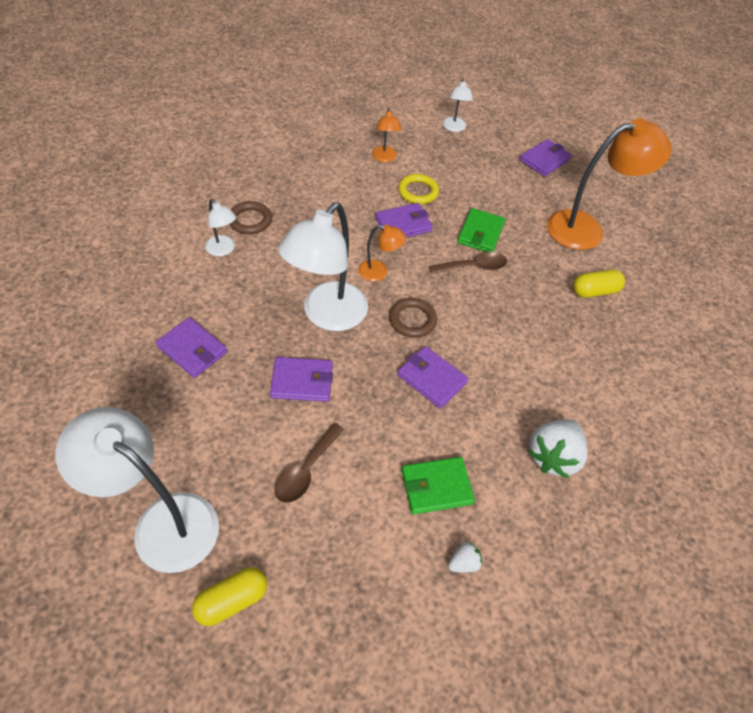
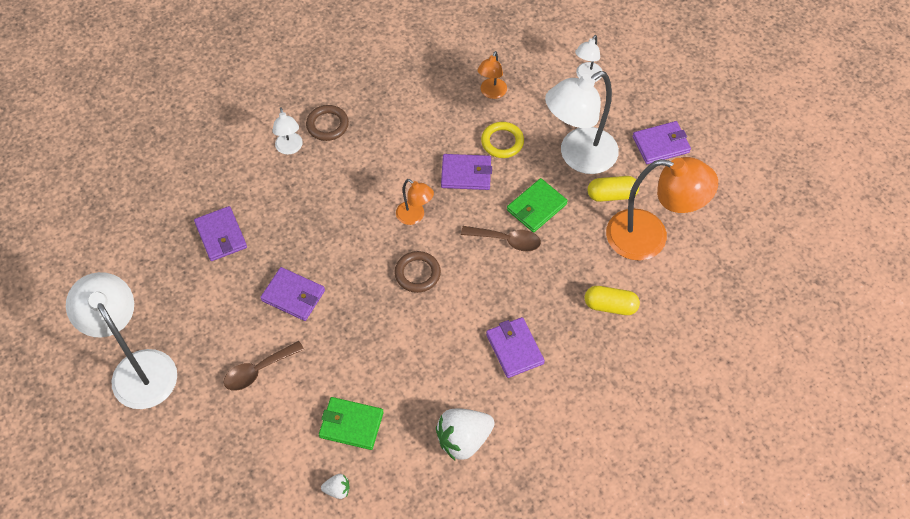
camera: 30 degrees right, 5 degrees up
yellow capsule [192,567,267,626] -> yellow capsule moved to [588,176,639,202]
white lamp [278,202,368,331] -> white lamp moved to [545,71,619,174]
purple wallet [397,346,468,409] -> purple wallet moved to [486,317,545,378]

